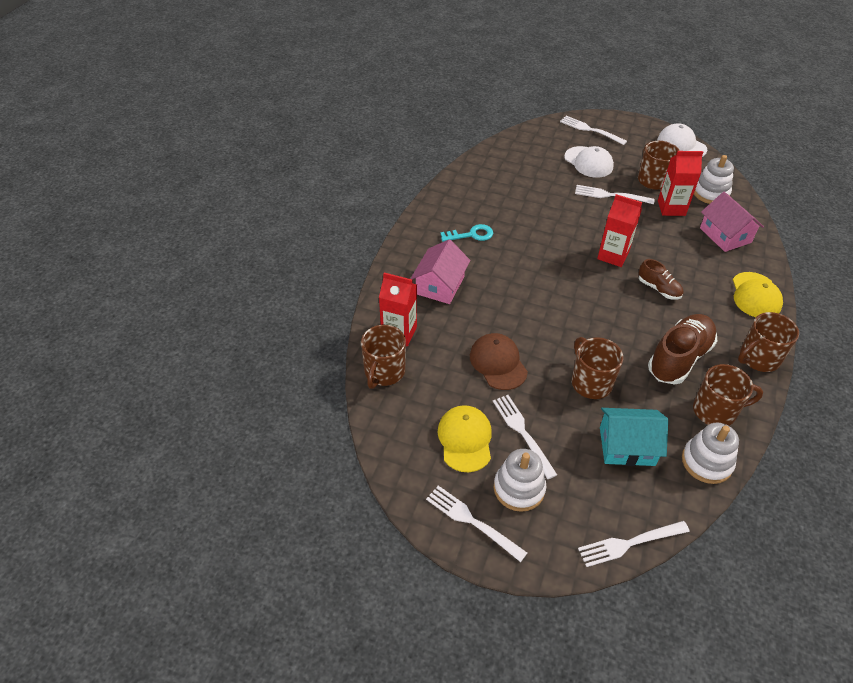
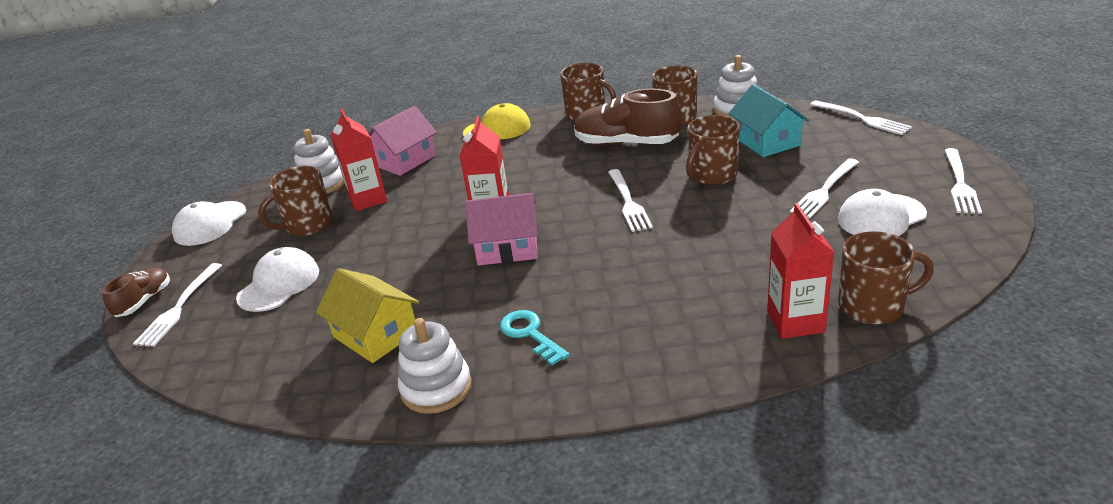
camera: 110 degrees left, 15 degrees down
pink house [411,239,471,304] -> pink house moved to [465,193,538,266]
yellow cap [438,405,492,472] -> white cap [838,189,927,236]
brown cap [470,333,528,390] -> none
white stacking toy [494,449,547,512] -> white stacking toy moved to [398,318,472,414]
white fork [575,185,655,204] -> white fork moved to [608,169,653,232]
brown shoe [639,259,683,300] -> brown shoe moved to [102,268,170,317]
none -> yellow house [316,268,419,363]

